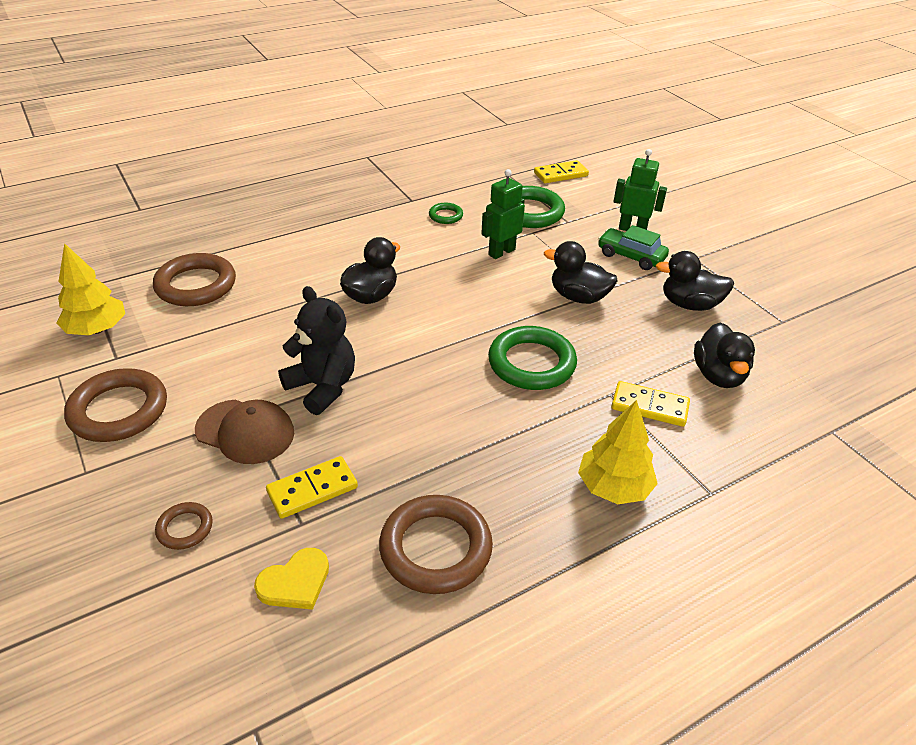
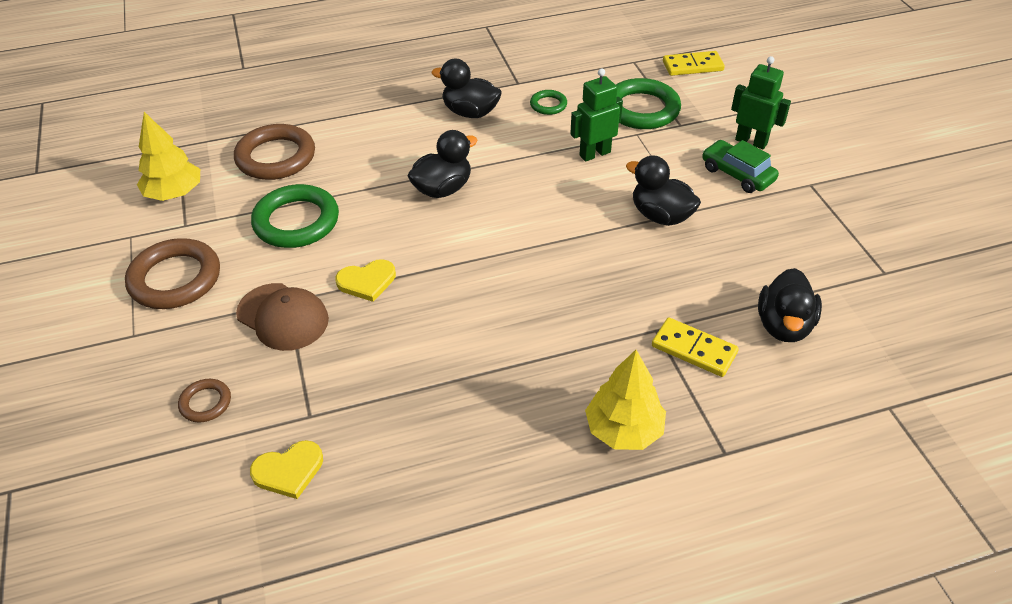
camera: 15 degrees right, 5 degrees up
yellow domino [266,456,358,519] -> none
black teddy bear [278,286,355,415] -> yellow heart [336,259,396,302]
brown ring [379,495,493,594] -> none
green ring [488,326,577,390] -> green ring moved to [251,184,339,248]
black duck [656,251,734,311] -> black duck moved to [432,59,502,118]

